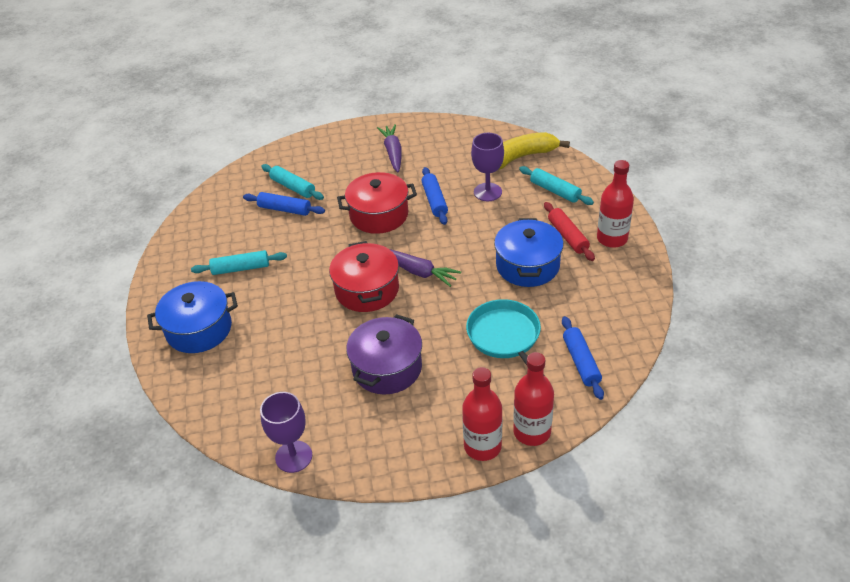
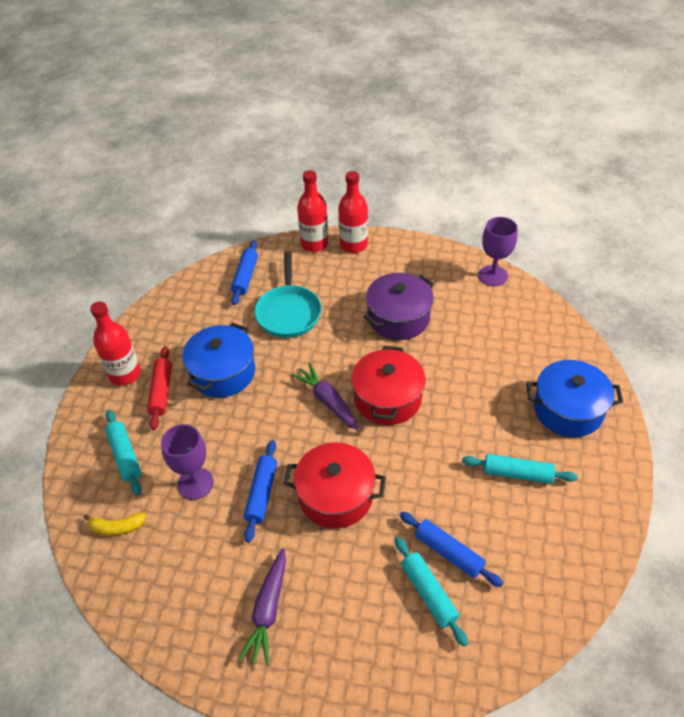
camera: 160 degrees left, 5 degrees up
yellow banana [498,132,570,170] -> yellow banana [84,513,146,536], size x0.52

